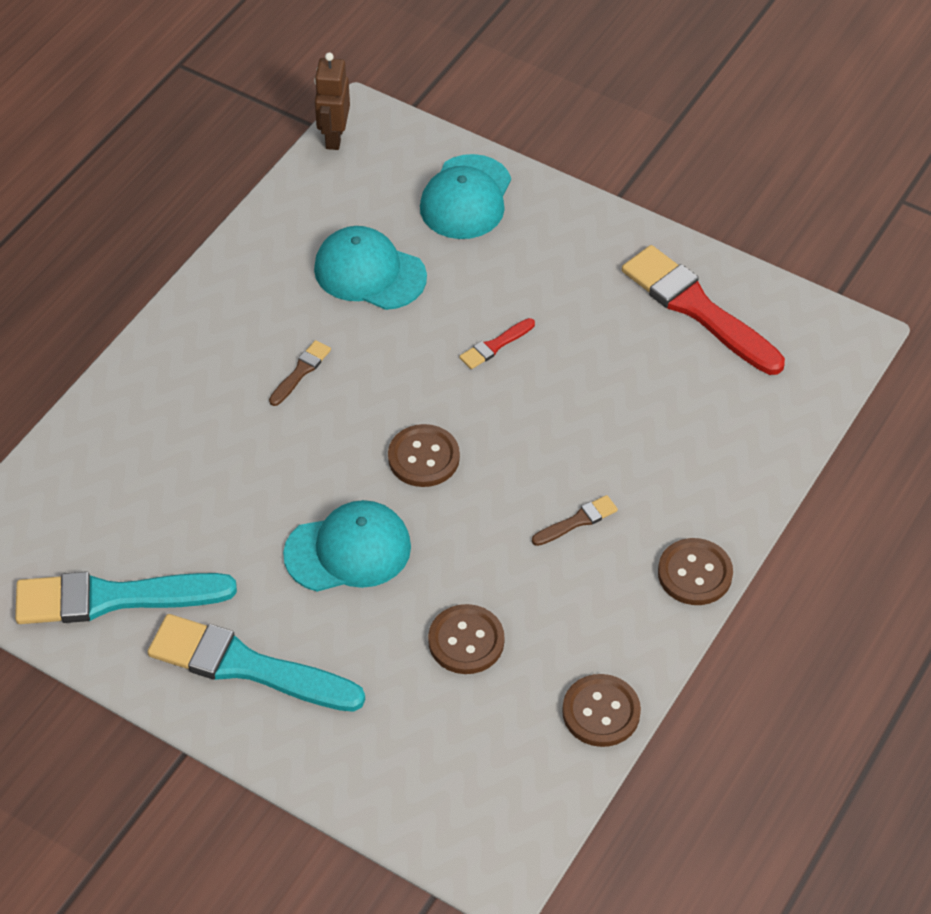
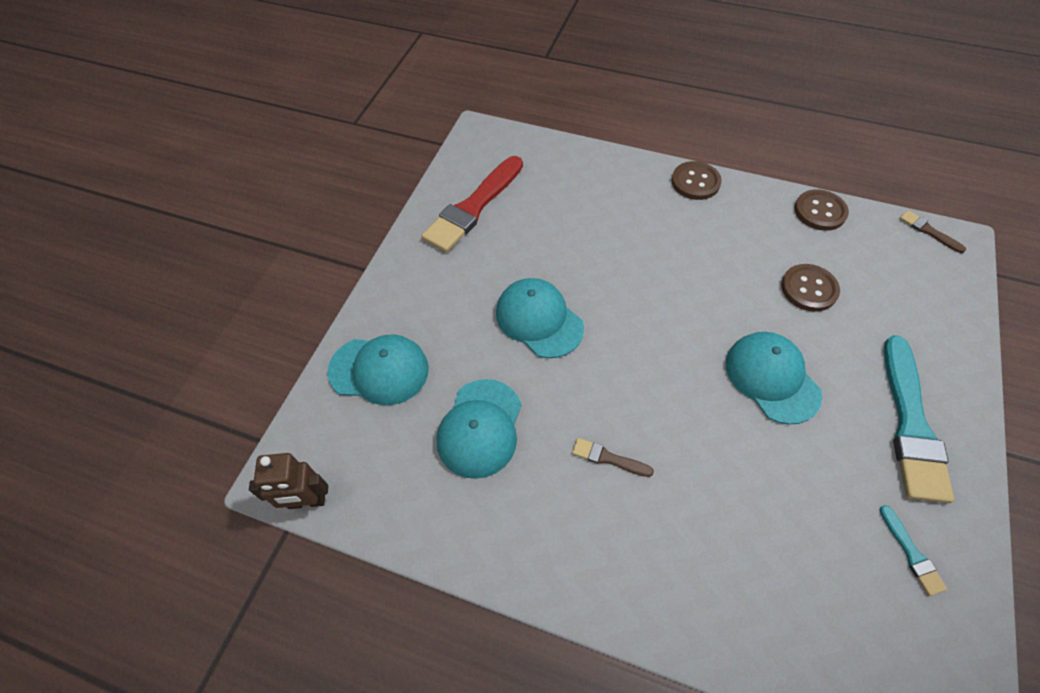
camera: 100 degrees left, 5 degrees up
turquoise brush [15,571,237,624] -> turquoise brush [880,505,947,596], size x0.44
brown button [388,424,460,487] -> none
red brush [459,318,535,369] -> turquoise cap [496,278,584,358]
brown brush [532,495,618,546] -> brown brush moved to [900,210,966,253]

